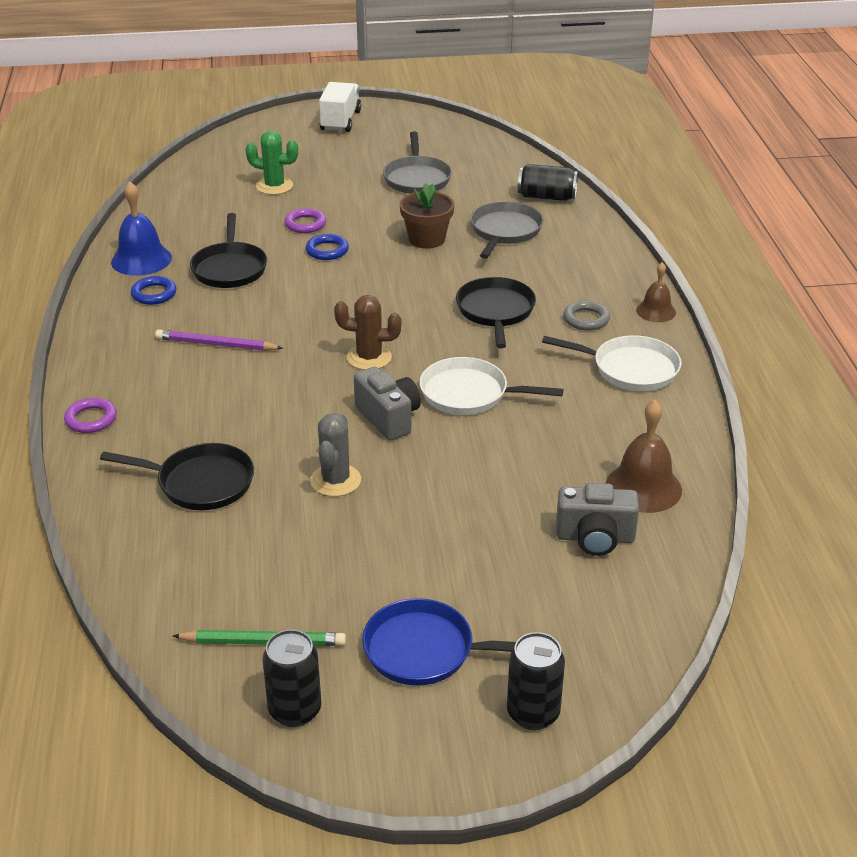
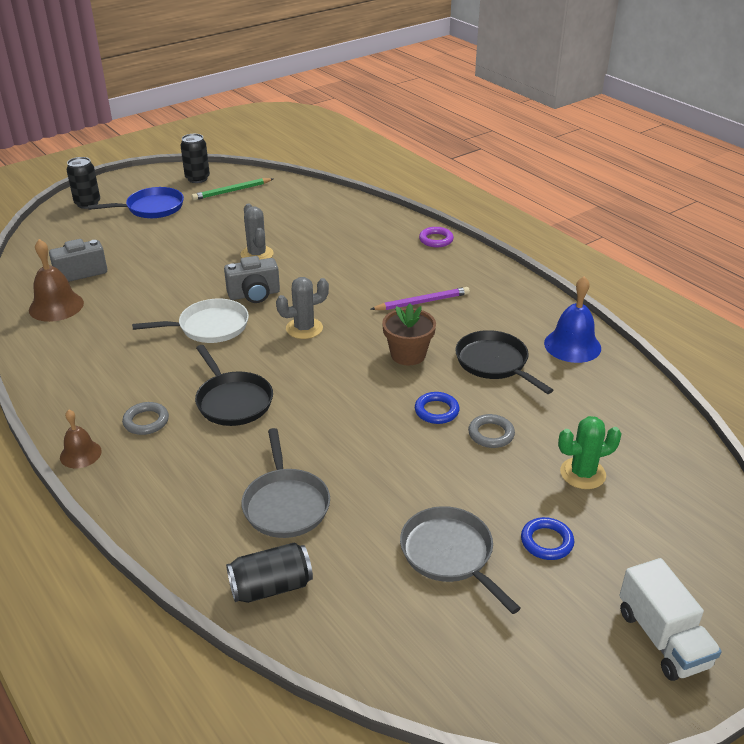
camera: 150 degrees right, 0 degrees up
black pan [100,443,254,510] -> none
blue ring [131,276,176,305] -> blue ring moved to [521,517,574,560]
purple ring [284,208,326,233] -> grey ring [468,414,515,448]
brown cactus [334,295,402,370] -> grey cactus [276,277,329,339]
grey camera [354,367,421,441] -> grey camera turned 45 degrees counterclockwise [224,256,280,303]
brown flower pot [400,183,454,249] -> brown flower pot moved to [382,303,436,366]
white pan [542,335,682,391] -> none

